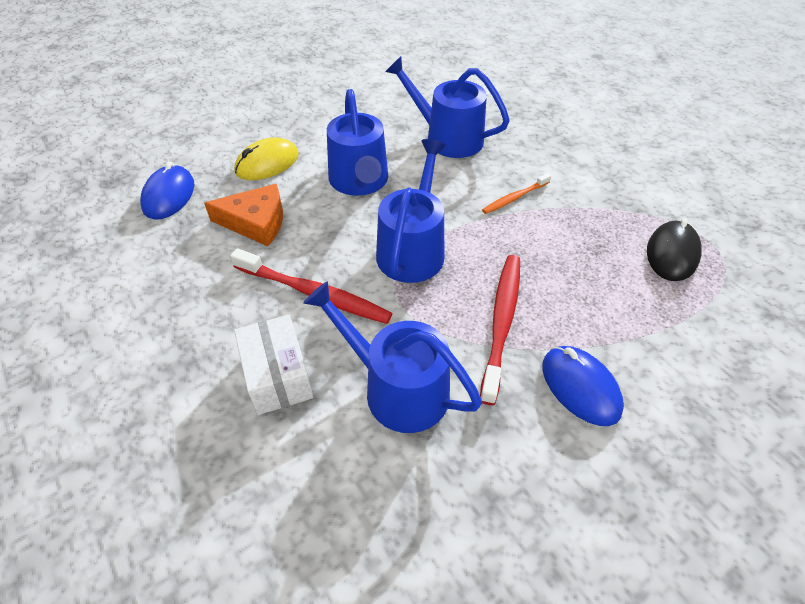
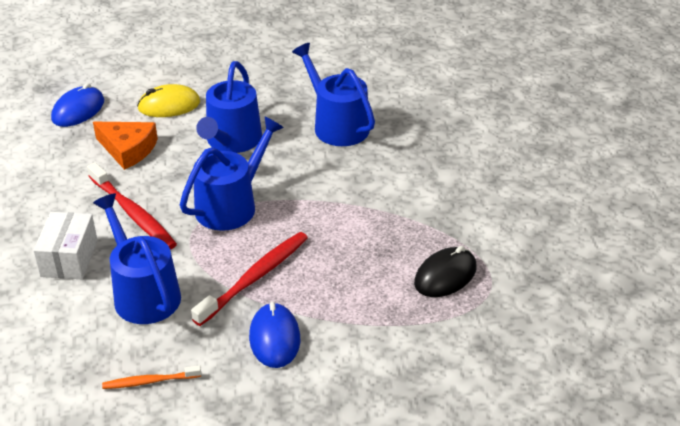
camera: 25 degrees right, 10 degrees down
orange toothbrush [482,173,551,214] -> orange toothbrush moved to [102,365,201,389]

